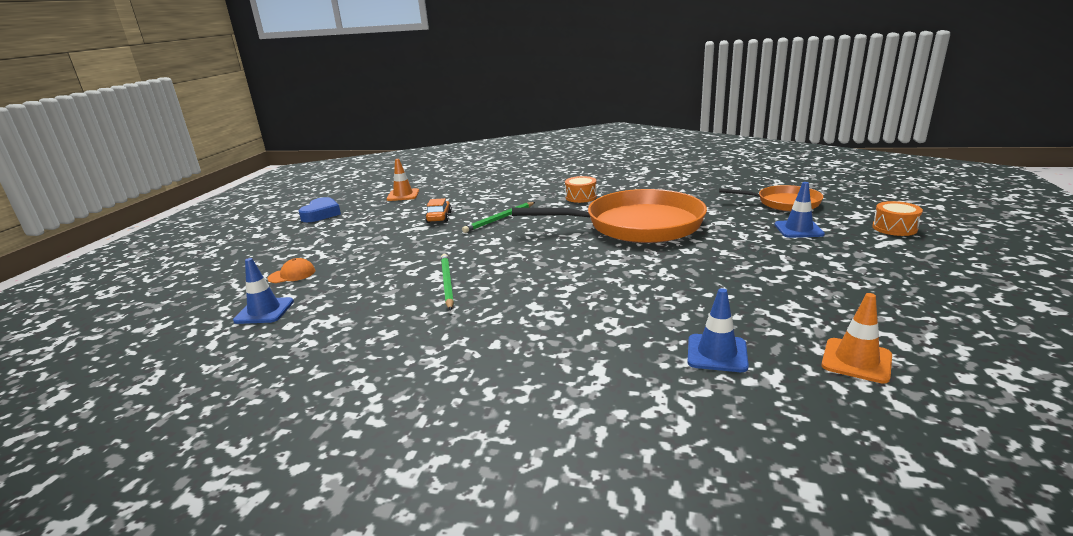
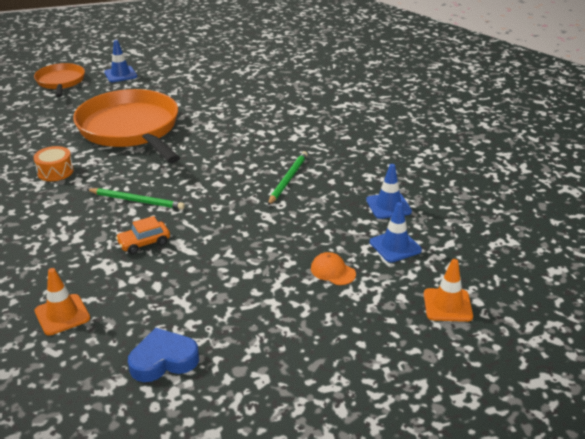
camera: 120 degrees left, 10 degrees up
green pencil [441,254,454,311] -> green pencil turned 150 degrees clockwise [268,151,308,205]
blue traffic cone [687,288,749,372] -> blue traffic cone moved to [366,164,412,219]
orange traffic cone [821,293,892,384] -> orange traffic cone moved to [424,259,473,322]
orange drum [872,201,923,236] -> none

